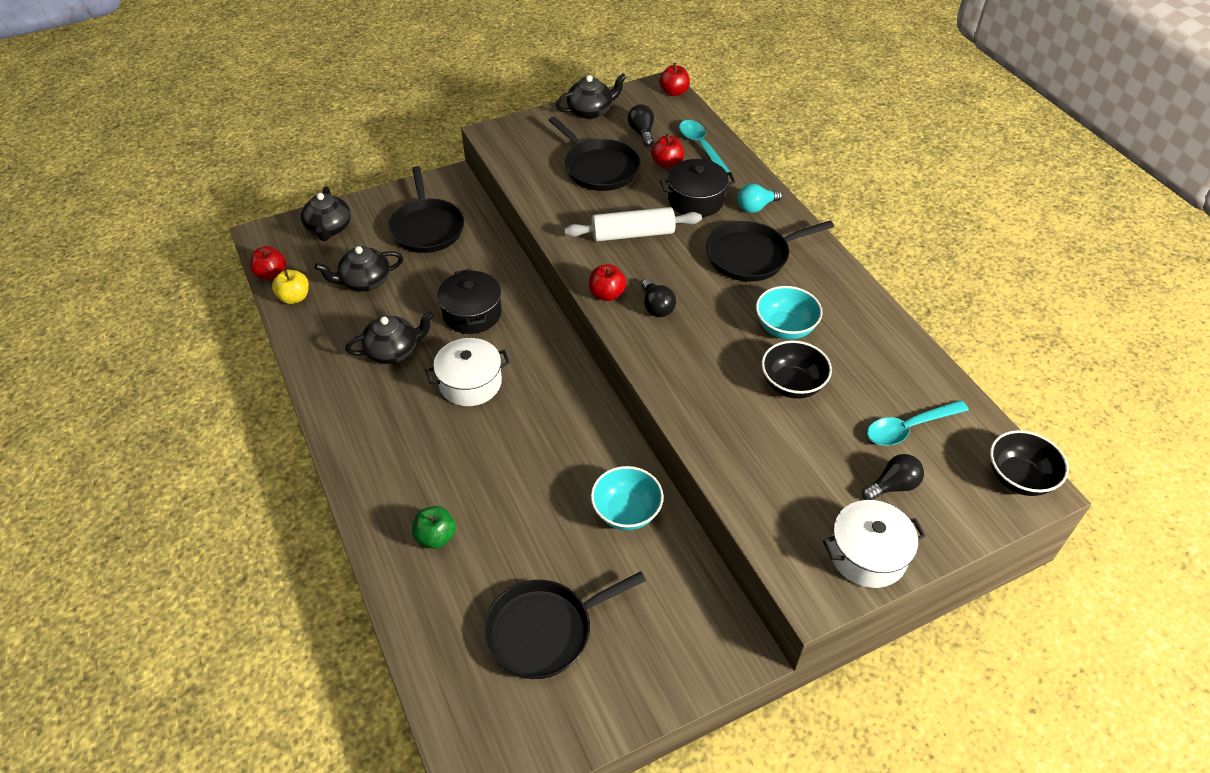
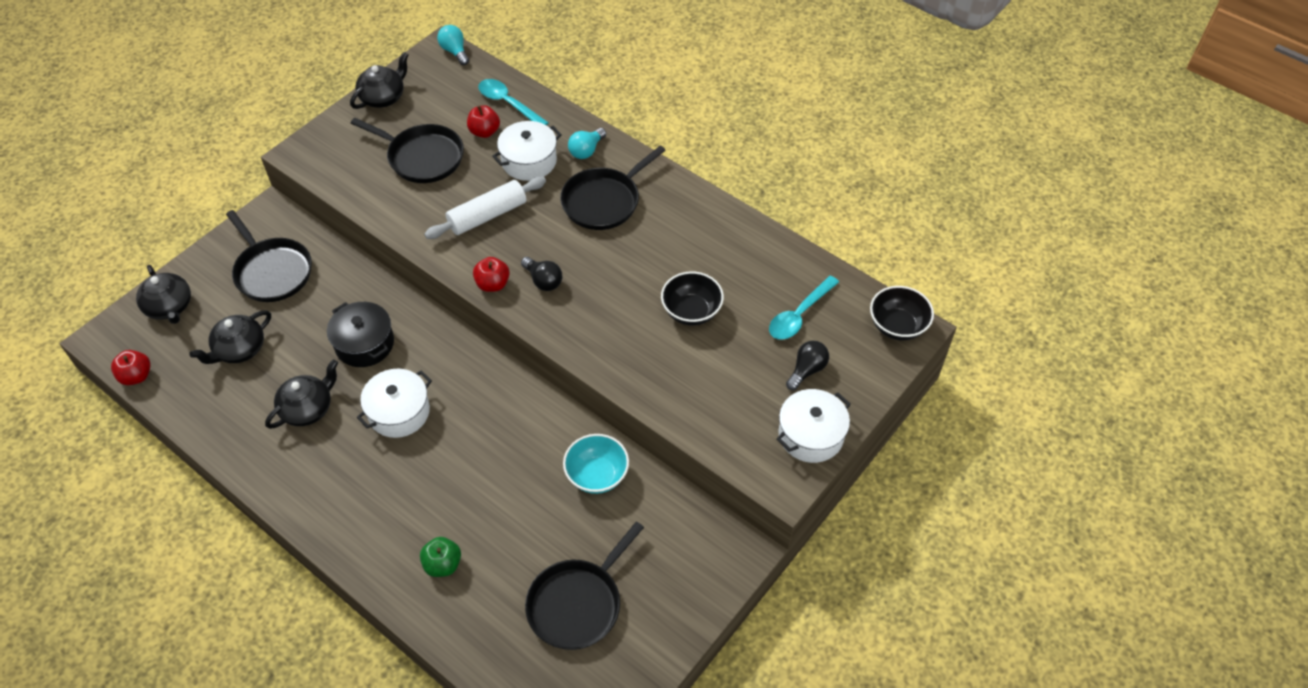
camera: 25 degrees left, 5 degrees up
yellow apple [272,269,309,304] -> none
black light bulb [628,104,654,147] -> none
red apple [659,63,690,96] -> turquoise light bulb [437,25,469,65]
black pot [660,159,736,217] -> white pot [492,121,562,181]
turquoise bowl [756,286,823,340] -> none

